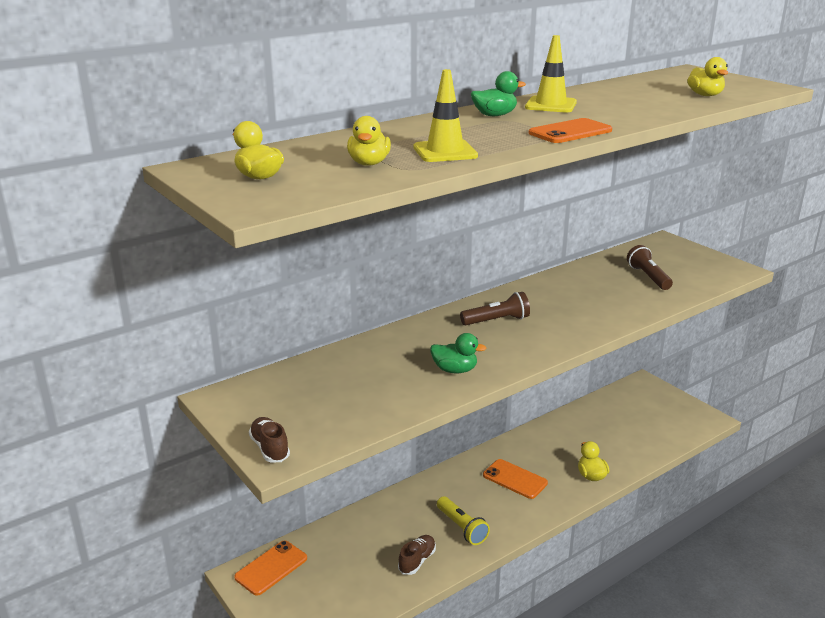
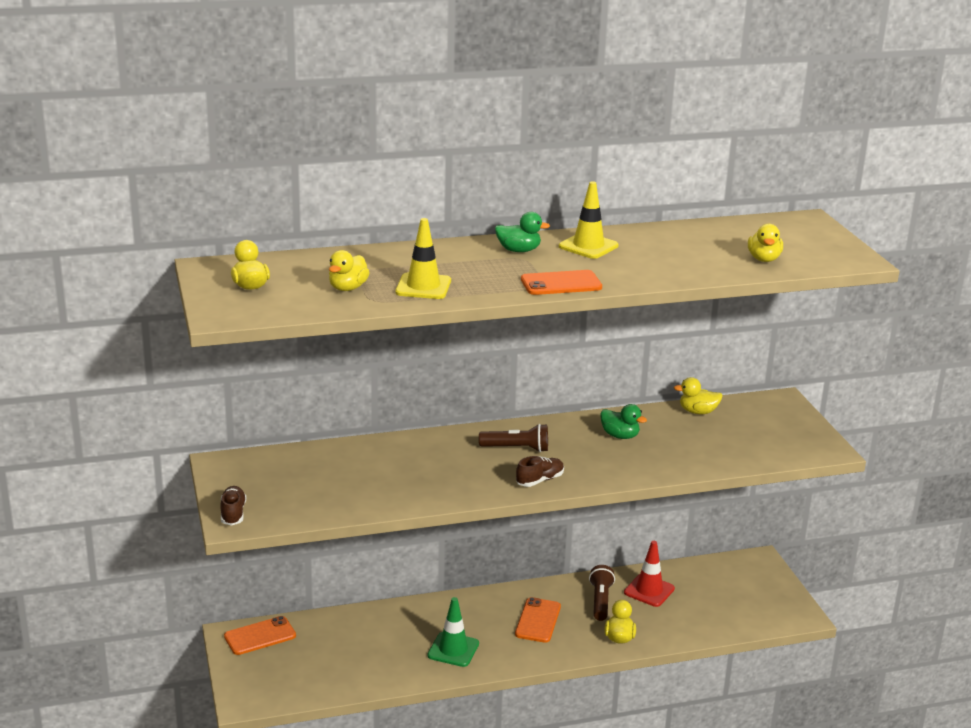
camera: 20 degrees right, 0 degrees up
brown shoe [398,535,436,575] -> brown shoe moved to [516,456,564,487]
green duck [430,333,487,374] -> green duck moved to [600,404,647,439]
yellow flashlight [437,496,490,545] -> green traffic cone [427,597,479,667]
orange phone [483,459,548,499] -> orange phone turned 45 degrees clockwise [515,597,561,643]
brown flashlight [627,245,673,290] -> brown flashlight moved to [589,565,615,621]
none -> red traffic cone [624,541,675,607]
none -> yellow duck [674,377,723,414]

